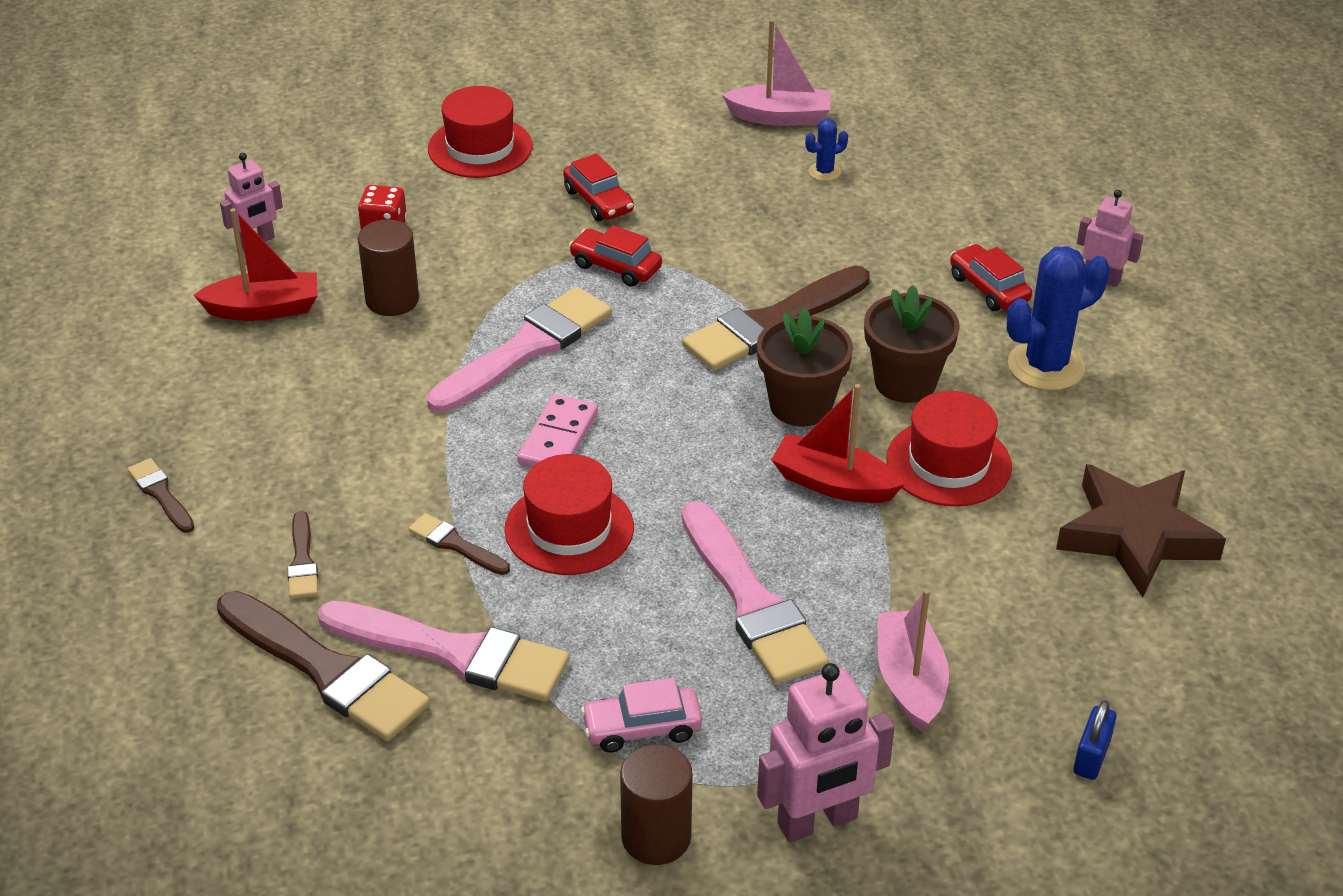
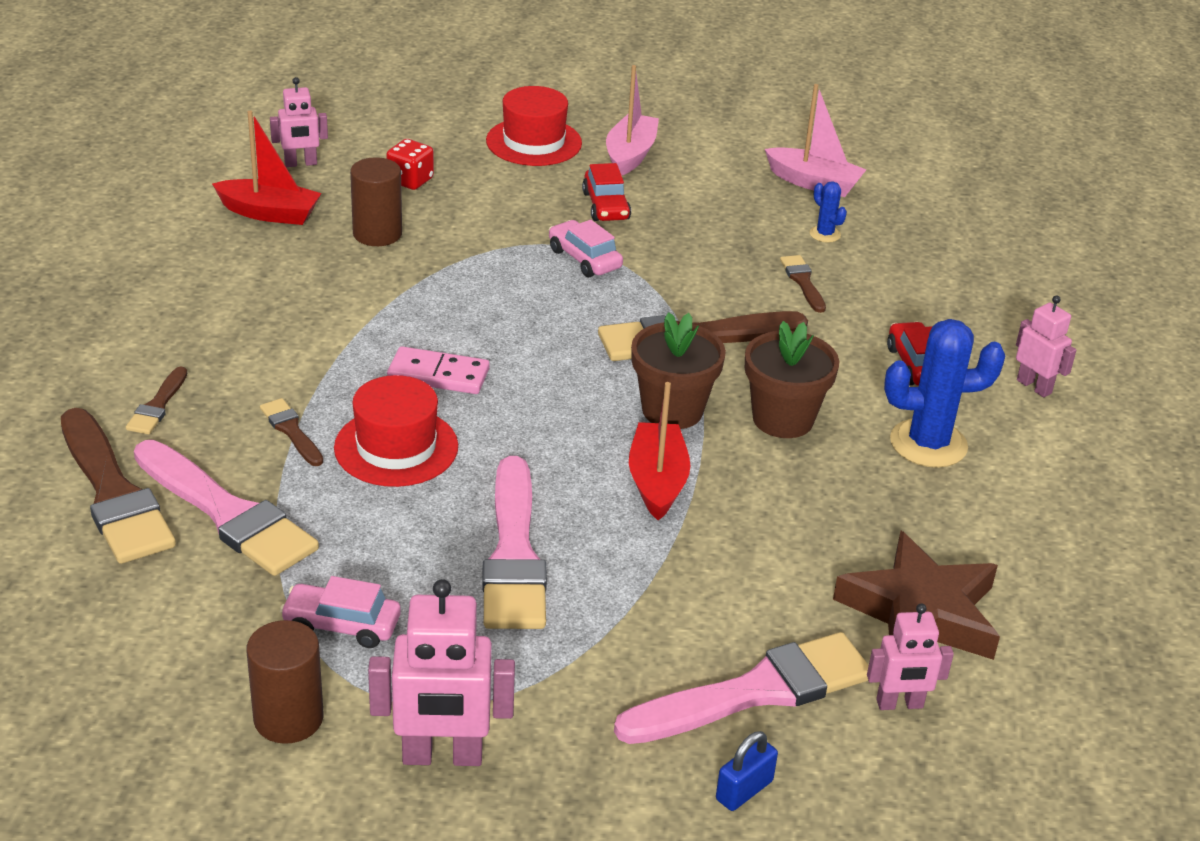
camera: 20 degrees right, 5 degrees down
brown brush [127,458,195,533] -> brown brush moved to [780,255,826,313]
pink brush [427,287,612,413] -> pink brush moved to [614,632,869,744]
pink domino [517,394,598,467] -> pink domino turned 60 degrees clockwise [387,346,489,394]
red car [569,225,662,287] -> pink car [549,220,623,277]
red boat [771,384,905,503] -> red boat turned 45 degrees clockwise [629,382,691,521]
blue cactus [805,119,848,181] -> blue cactus turned 60 degrees clockwise [810,182,847,243]
pink boat [878,589,949,732] -> pink boat moved to [606,65,659,176]
red hat [886,391,1012,507] -> none
none -> pink robot [867,604,954,710]

